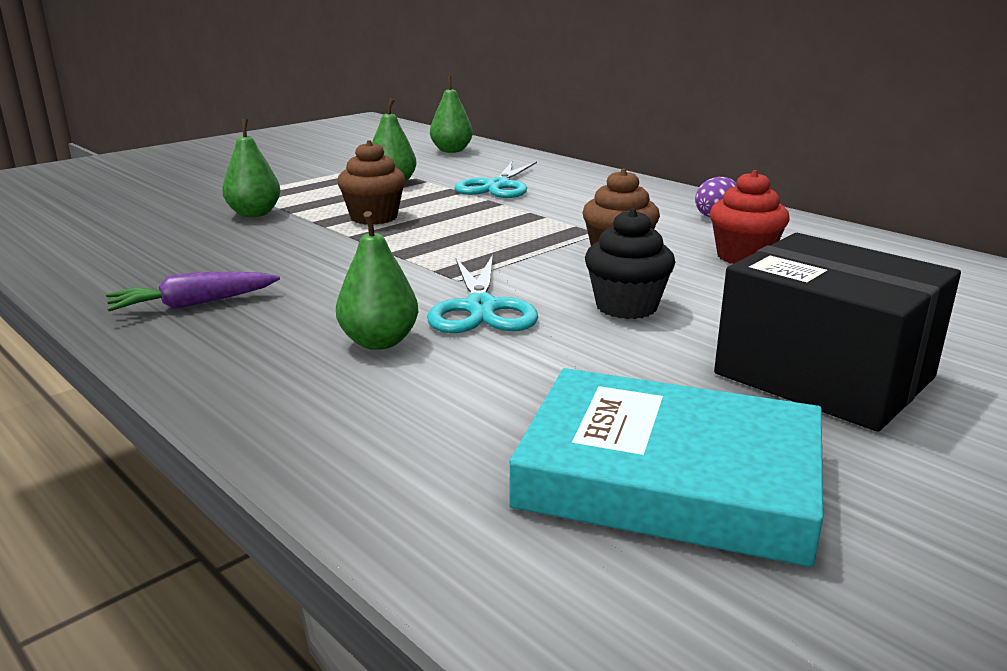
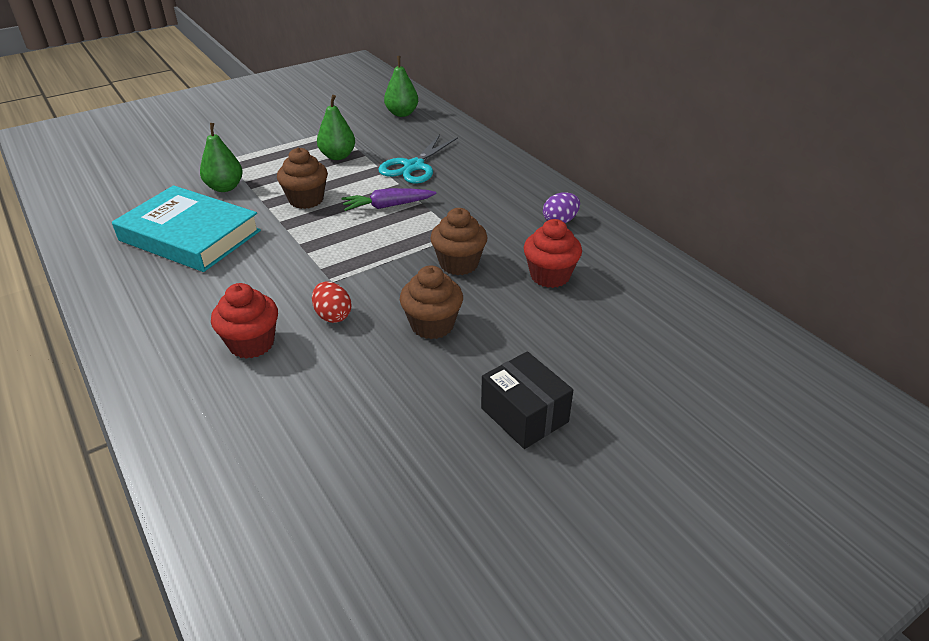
camera: 10 degrees right, 15 degrees up
purple carrot [106,272,280,311] -> purple carrot moved to [342,188,437,211]
green pear [336,211,418,350] -> red cupcake [211,283,278,359]
turquoise scissors [427,255,538,333] -> red egg [312,282,351,323]
turquoise book [509,368,823,567] -> turquoise book moved to [112,185,261,272]
black cupcake [585,208,675,319] -> brown cupcake [400,265,463,339]
black box [714,233,961,432] -> black box [481,351,573,449], size x0.59

